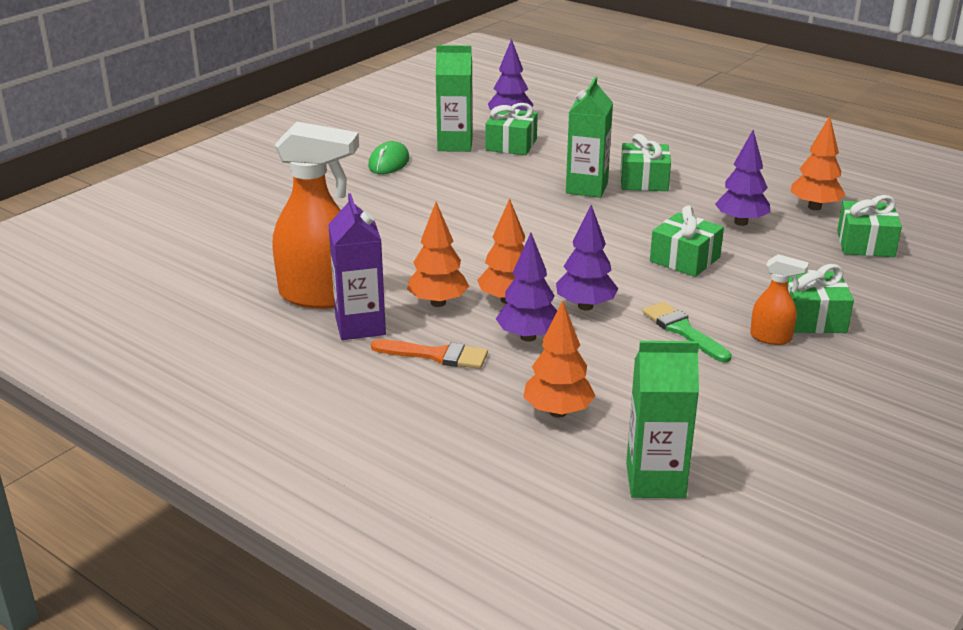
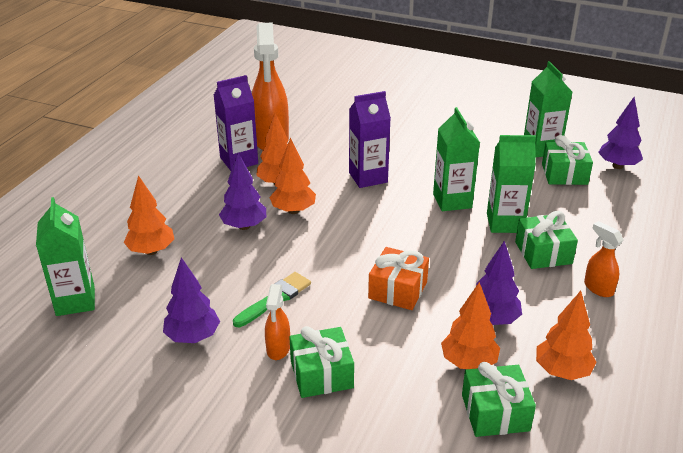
camera: 75 degrees right, 5 degrees up
green mouse [368,141,410,174] -> none
orange brush [371,339,488,369] -> none
purple tree [556,205,618,310] -> purple tree moved to [163,257,220,343]
green gift [650,206,724,277] -> orange gift [368,247,429,310]
none -> purple carton [349,91,391,188]
none -> green carton [433,107,480,211]
none -> orange tree [441,282,500,369]
none -> orange spray bottle [584,221,623,297]

